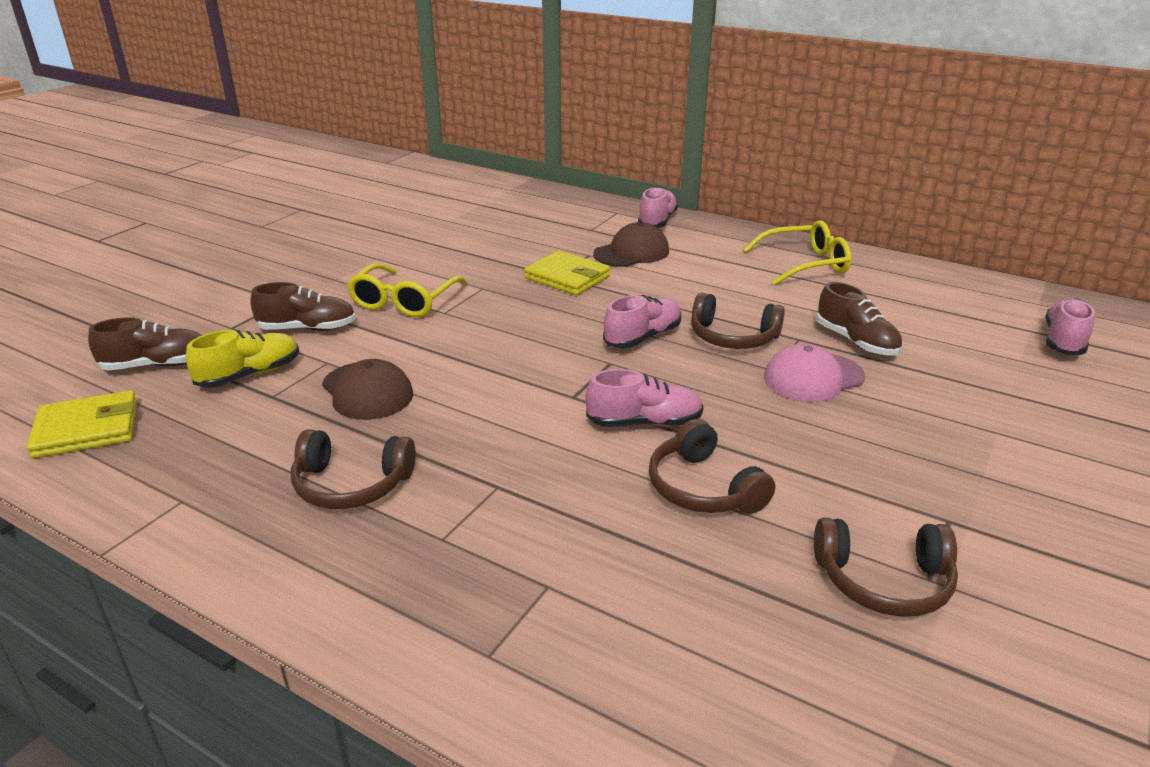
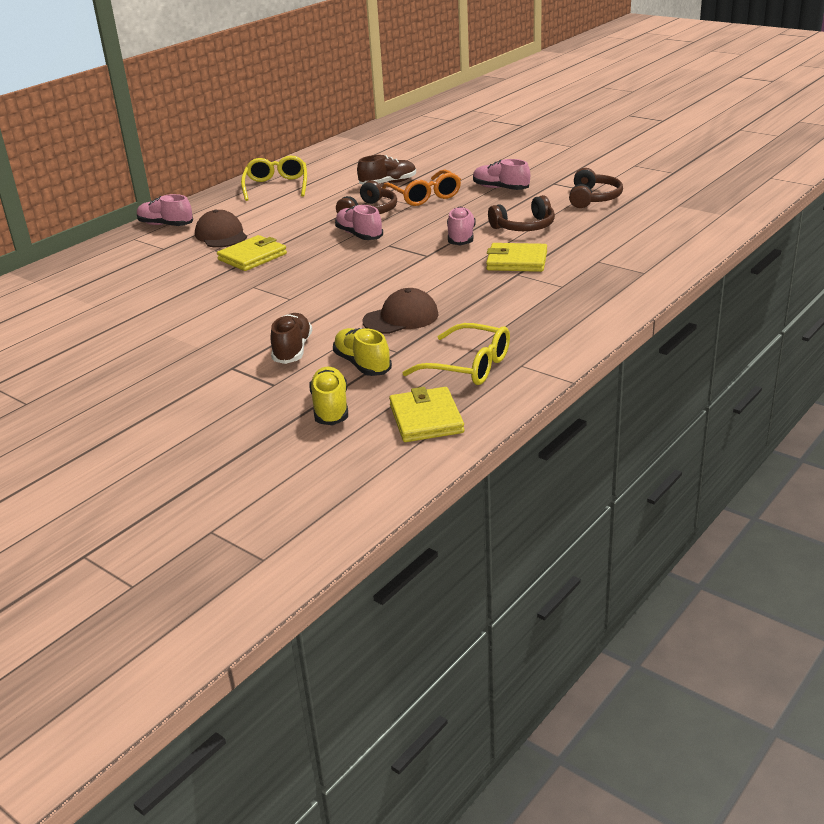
camera: 80 degrees left, 0 degrees up
brown shoe [88,317,202,370] -> yellow shoe [309,367,348,425]
brown headphones [291,429,416,509] -> none
yellow glasses [347,263,467,317] -> yellow glasses moved to [402,323,510,385]
pink cap [764,343,865,402] -> orange glasses [382,170,461,206]
pink shoe [1045,298,1095,355] -> pink shoe moved to [473,159,530,190]
none -> yellow wallet [486,243,547,272]

